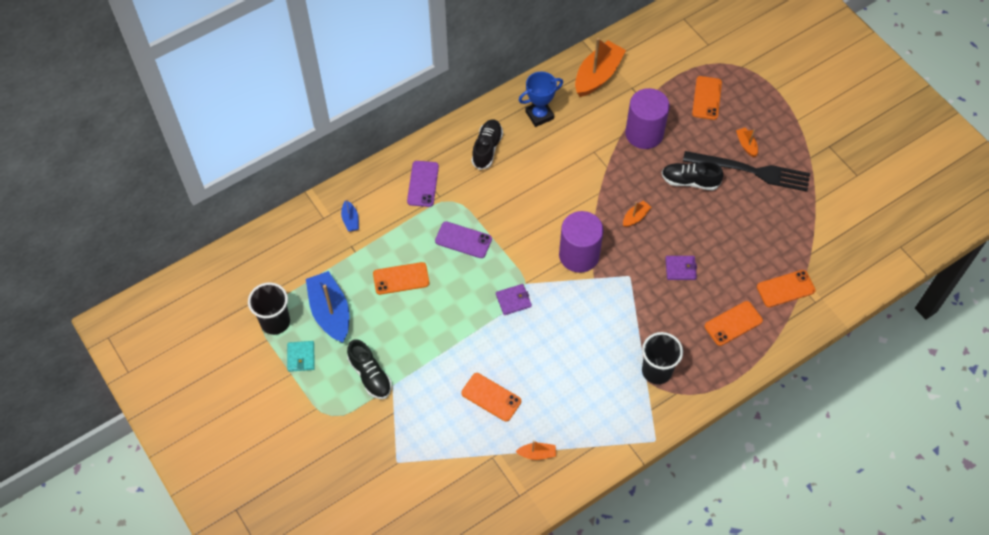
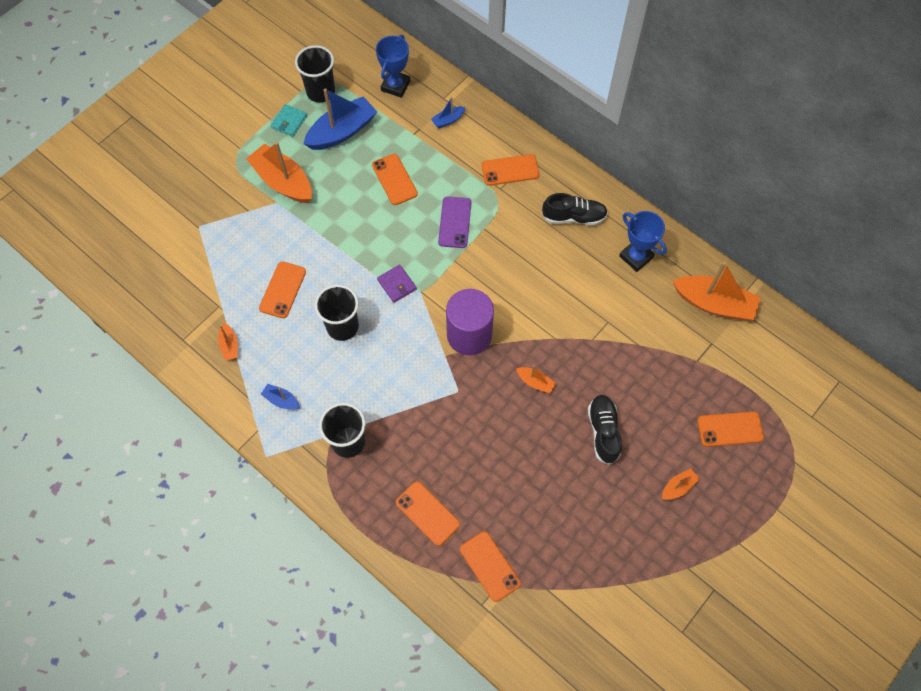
camera: 75 degrees right, 5 degrees up
turquoise wallet [287,341,314,372] -> turquoise wallet turned 45 degrees counterclockwise [271,104,307,137]
black shoe [347,339,392,399] -> orange boat [246,142,312,203]
purple phone [407,161,439,207] -> orange phone [482,154,540,186]
purple cylinder [625,88,670,149] -> none
purple wallet [665,256,697,280] -> none
black fork [683,151,810,192] -> none
none -> blue boat [261,384,300,410]
none -> black cup [314,284,359,341]
none -> blue trophy [376,35,410,98]

